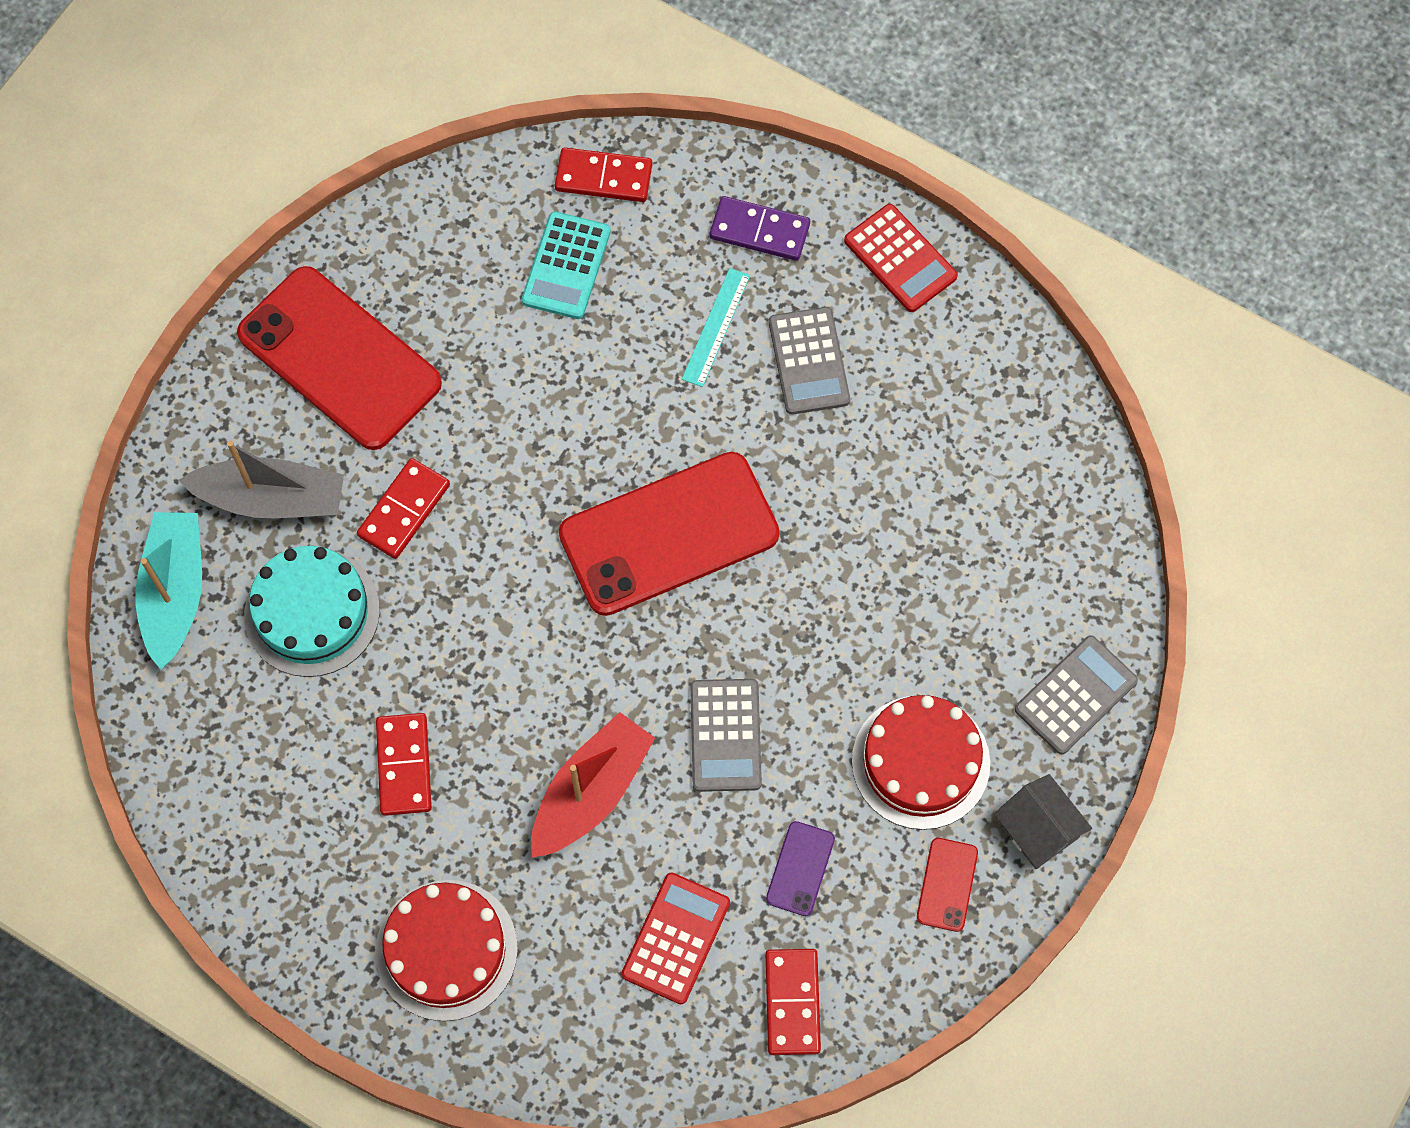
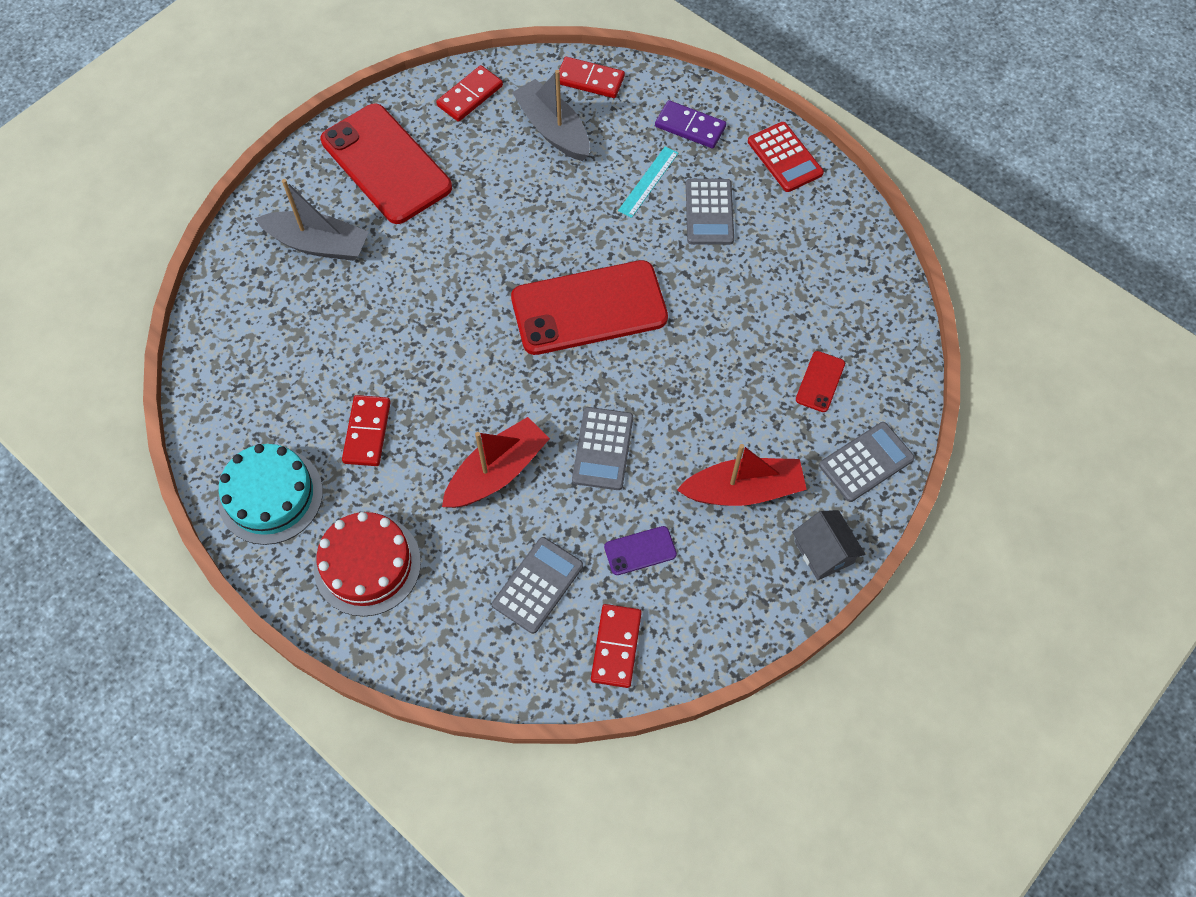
camera: 10 degrees right, 5 degrees down
turquoise boat [135,512,202,670] -> none
turquoise cake [244,546,380,677] -> turquoise cake moved to [218,444,323,545]
red domino [357,458,450,559] -> red domino moved to [436,65,503,122]
turquoise calculator [522,211,611,319] -> grey boat [512,70,590,161]
red calculator [622,872,730,1004] -> grey calculator [492,537,583,634]
purple phone [766,821,835,916] -> purple phone turned 45 degrees clockwise [604,526,677,575]
red cake [852,695,990,830] -> red boat [677,444,807,506]
red phone [917,838,978,932] -> red phone moved to [796,351,845,412]

